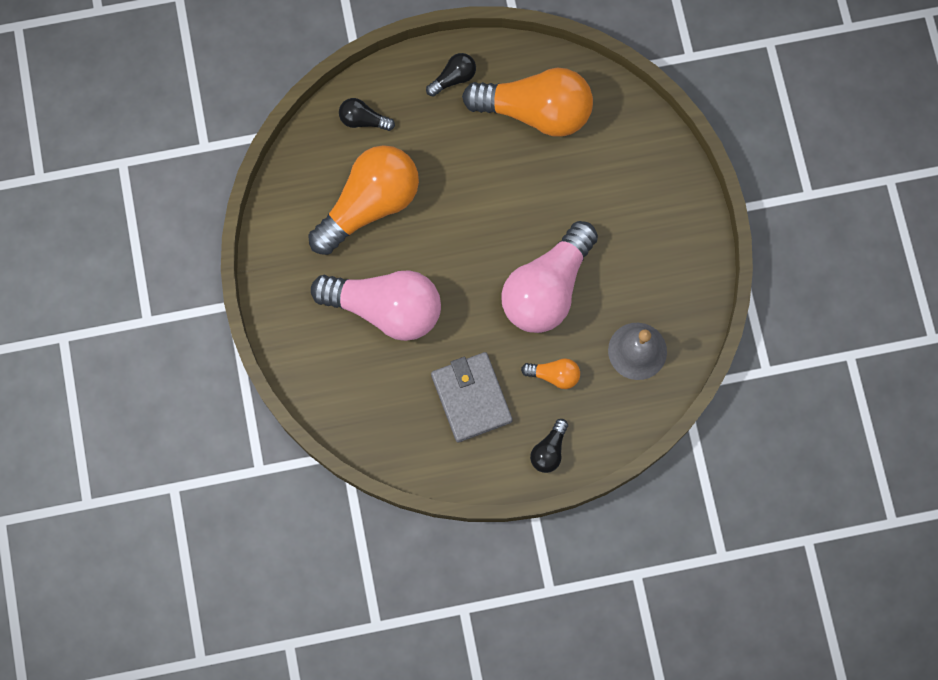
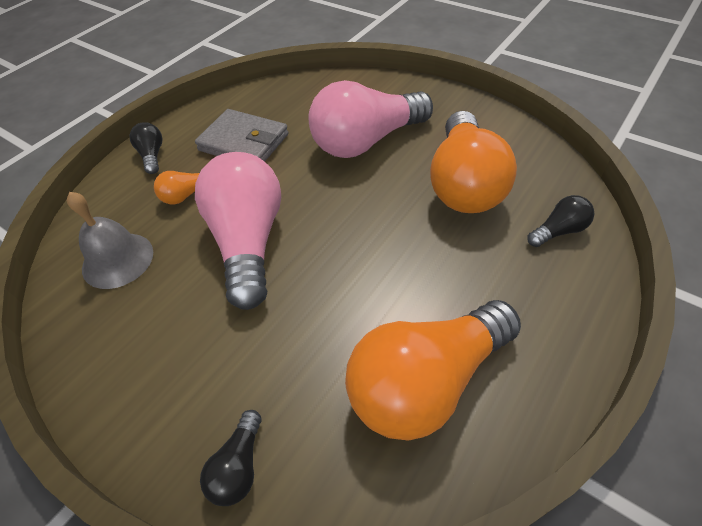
camera: 140 degrees right, 25 degrees down
black light bulb [426,53,476,97] -> black light bulb moved to [200,410,262,506]

